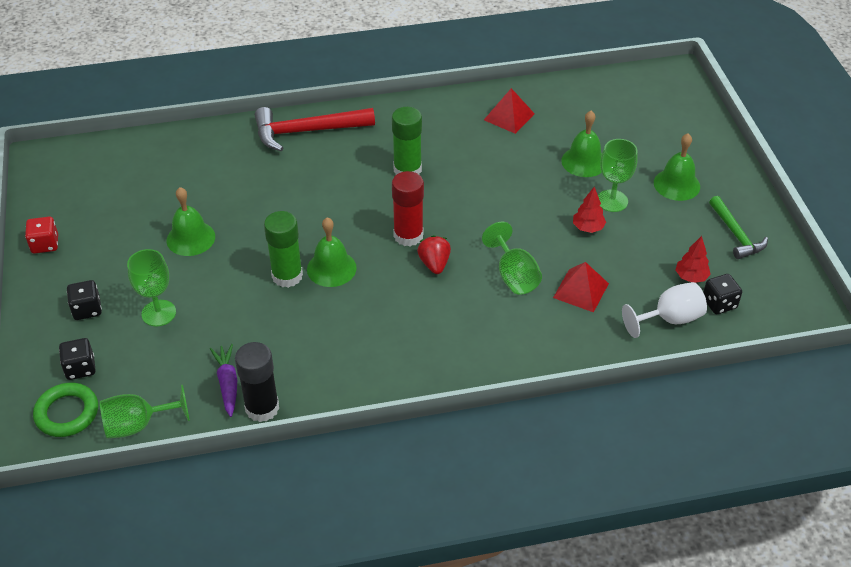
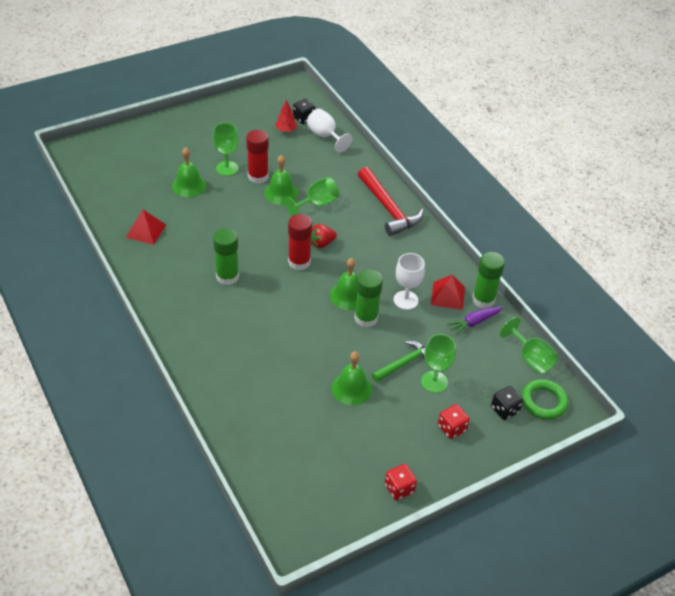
camera: 110 degrees left, 0 degrees up
black dice [67,280,102,320] -> red dice [438,404,470,439]
black glue stick [235,342,279,422] -> green glue stick [472,252,505,308]
red hammer [255,107,375,151] -> red hammer moved to [358,167,424,236]
red pyramid [553,262,609,312] -> red pyramid moved to [431,275,465,310]
red tree [573,187,606,233] -> red glue stick [246,130,269,184]
green bell [654,133,700,201] -> green bell moved to [264,155,298,205]
green hammer [709,196,768,259] -> green hammer moved to [372,341,425,382]
none -> white goblet [394,253,425,310]

